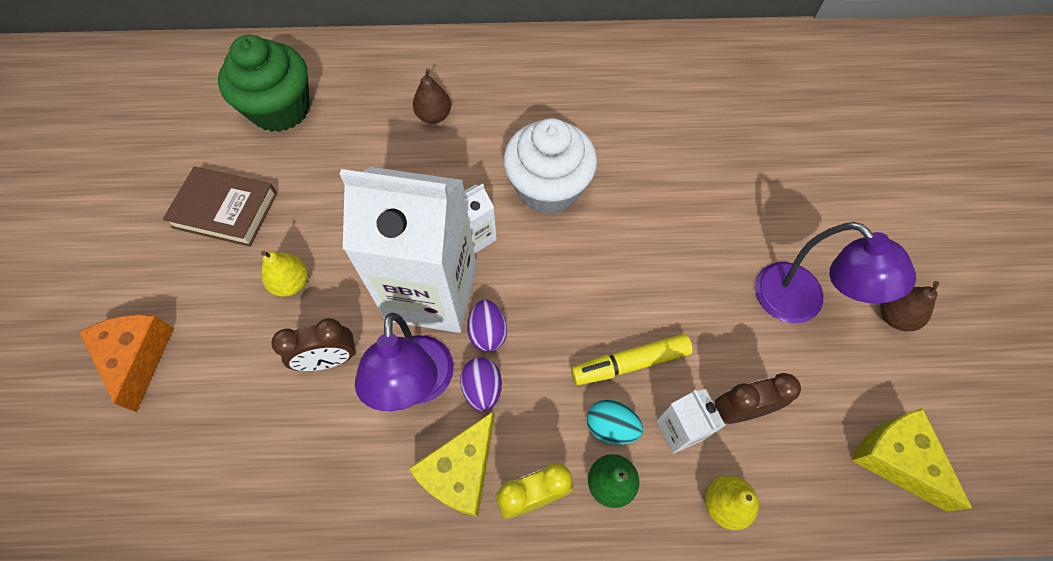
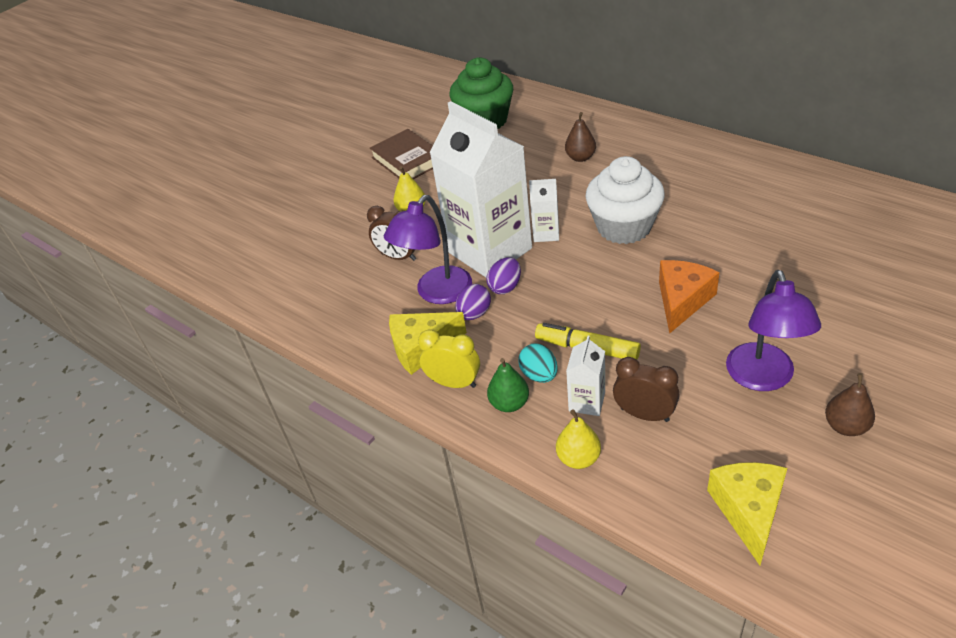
camera: 45 degrees right, 20 degrees down
orange cheese [80,314,174,412] -> orange cheese moved to [659,260,720,333]

